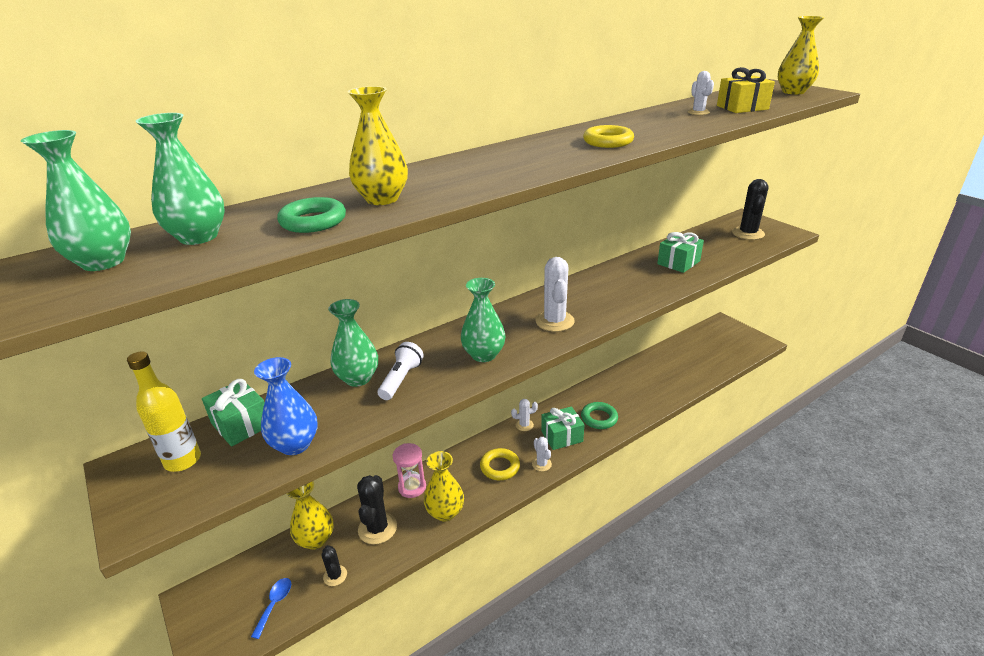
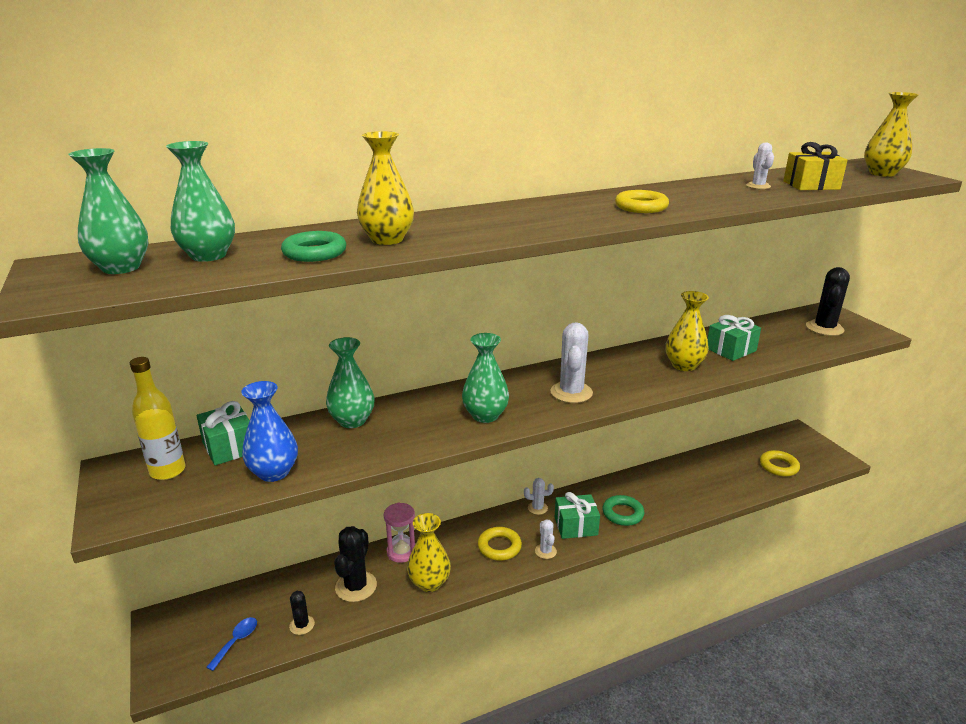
camera: 10 degrees right, 5 degrees down
yellow vase [287,481,334,550] -> yellow vase moved to [666,291,709,371]
white flashlight [378,342,424,400] -> none
none -> yellow ring [760,450,800,477]

